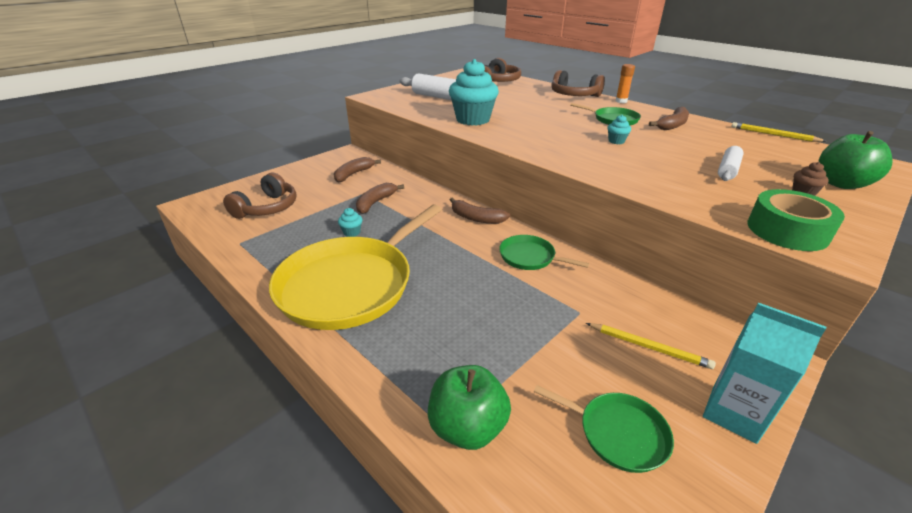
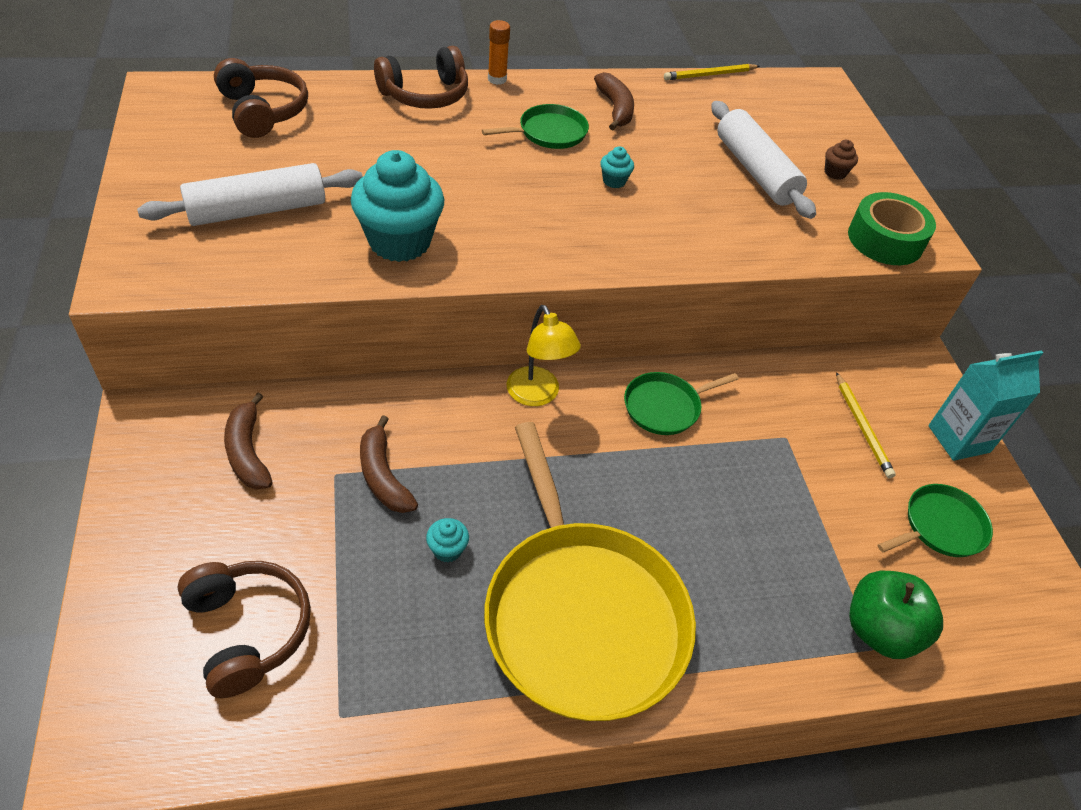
camera: 60 degrees left, 15 degrees up
brown banana [450,197,510,224] -> yellow lamp [507,305,581,406]
yellow pencil [586,323,716,369] -> yellow pencil turned 105 degrees clockwise [836,372,896,478]
white rolling pin [718,146,744,181] -> white rolling pin [711,101,816,219], size x1.69
green apple [818,131,892,189] -> none

